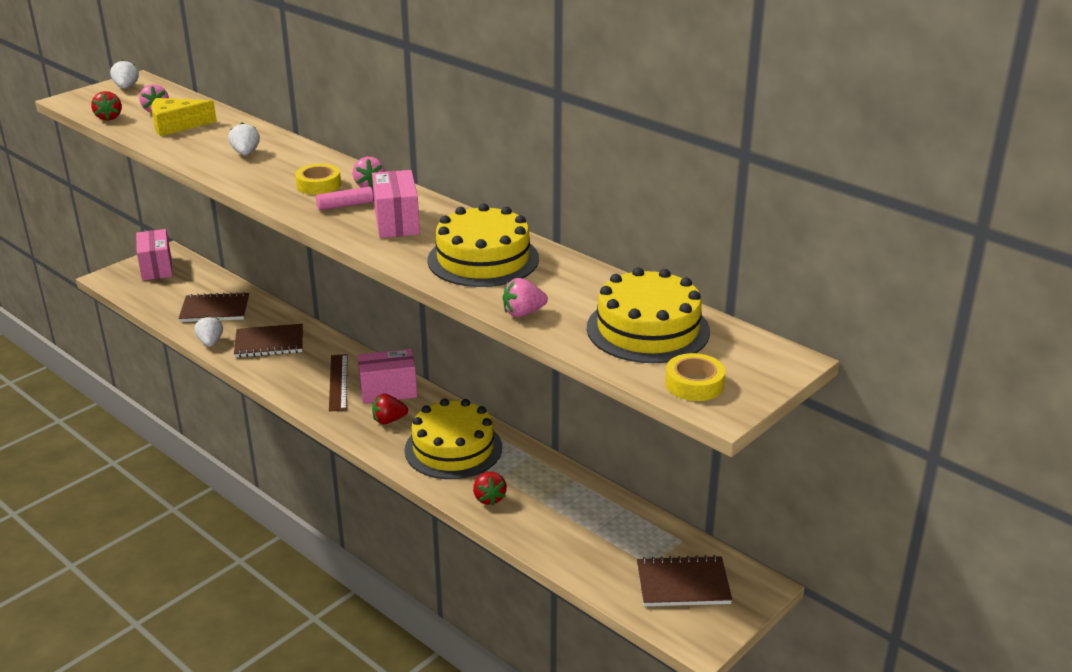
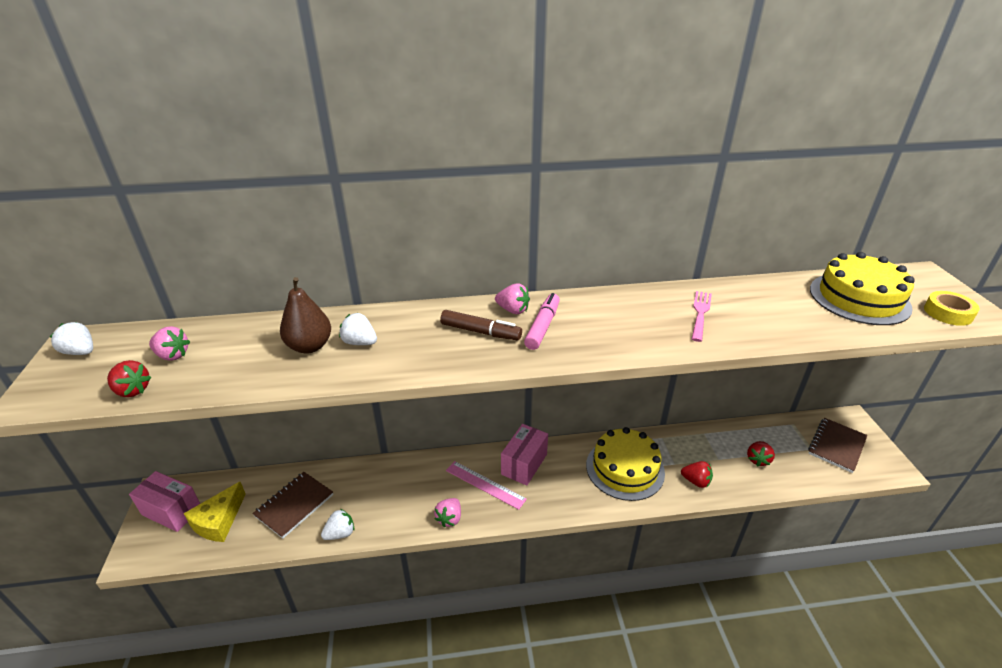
camera: 50 degrees left, 5 degrees up
yellow cheese [151,98,217,136] -> yellow cheese moved to [183,482,245,542]
white strawberry [194,316,223,347] -> white strawberry turned 120 degrees clockwise [321,509,354,540]
brown notebook [234,324,303,358] -> none
yellow tape [295,164,341,195] -> brown marker [440,310,522,340]
brown ruler [329,354,348,412] -> pink ruler [446,461,527,510]
pink box [372,170,420,238] -> none
red strawberry [372,394,408,424] -> red strawberry moved to [747,441,775,467]
yellow cake [427,204,539,287] -> pink fork [692,291,712,342]
pink strawberry [503,278,548,317] -> pink strawberry moved to [434,498,461,527]
none -> brown pear [280,277,331,354]

